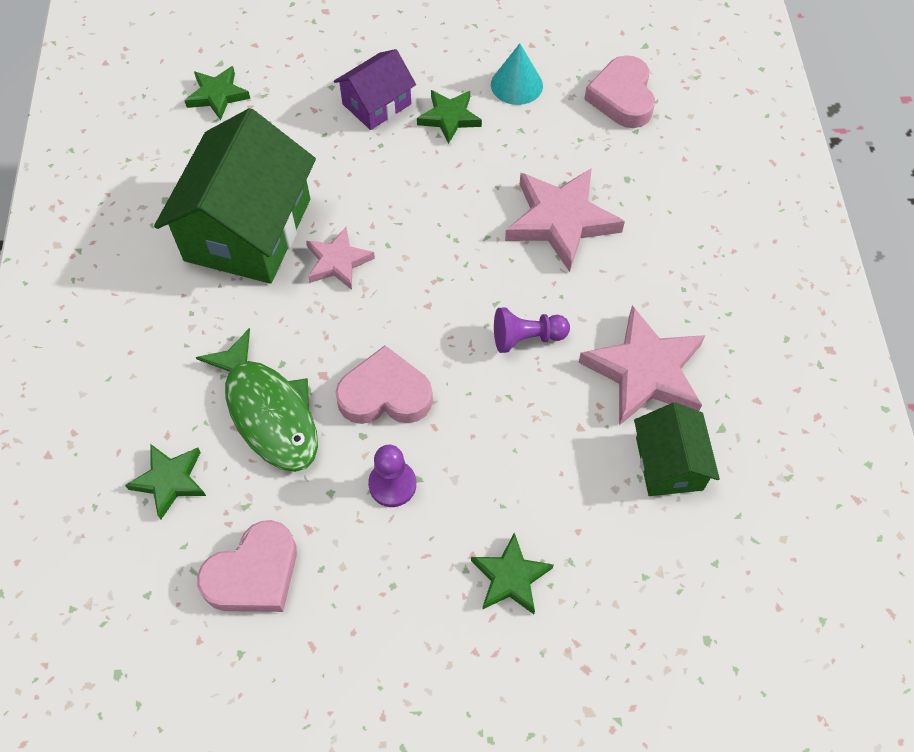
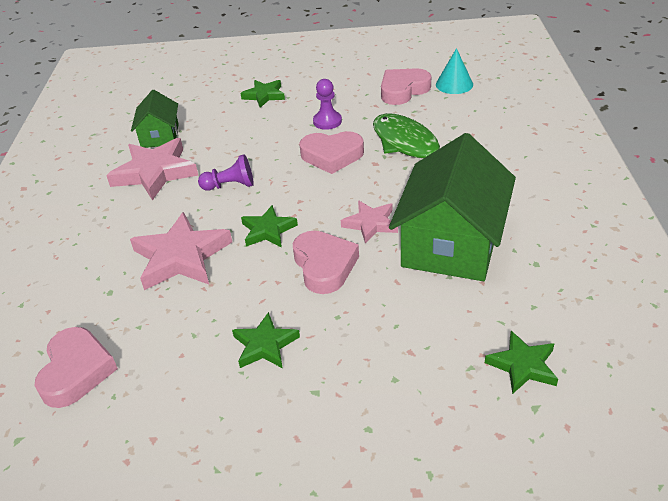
camera: 175 degrees left, 20 degrees down
green star [125,444,206,519] -> green star moved to [241,205,298,247]
purple house [334,49,416,130] -> none
turquoise cone [491,43,543,105] -> turquoise cone moved to [436,48,473,94]
none -> pink heart [293,231,359,294]

